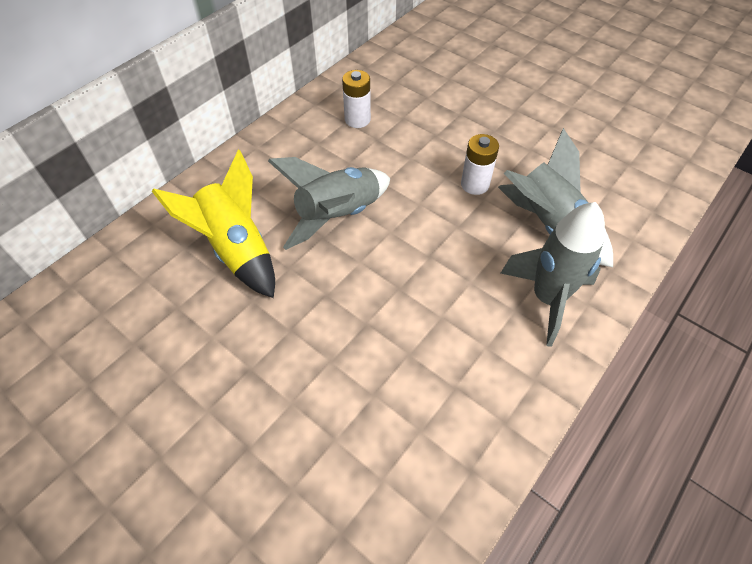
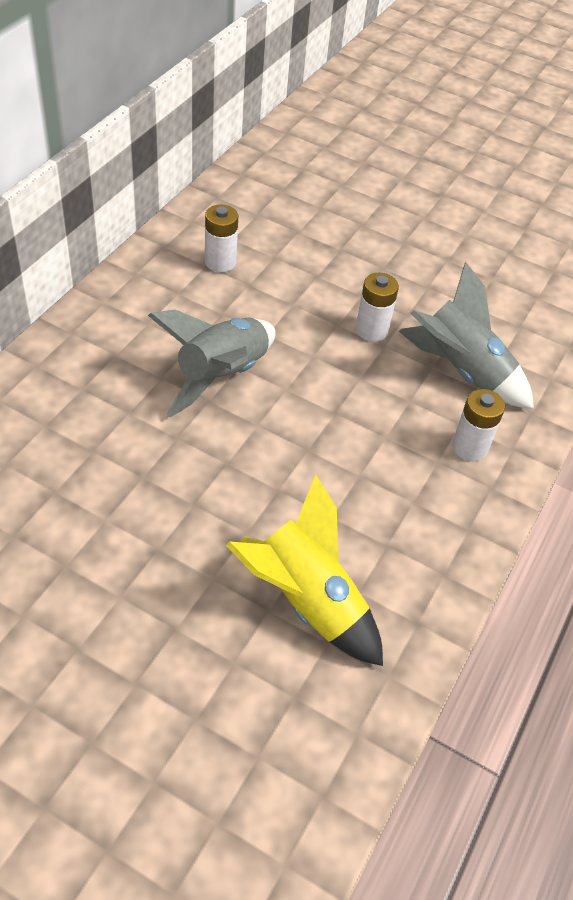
camera: 15 degrees left, 5 degrees down
yellow rocket [152,150,275,298] -> yellow rocket moved to [226,474,383,666]
grey rocket [501,202,605,347] -> white battery [452,389,505,461]

